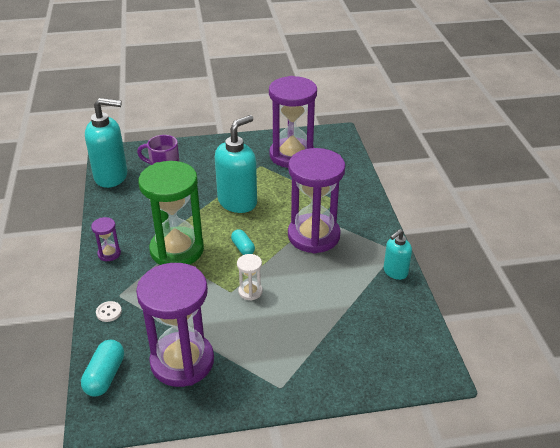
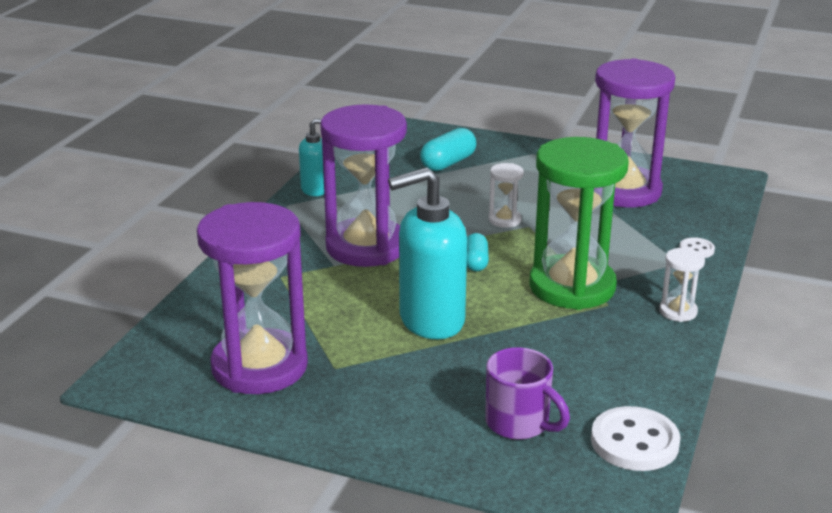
camera: 150 degrees left, 10 degrees down
turquoise capsule [81,340,124,397] -> turquoise capsule moved to [420,128,477,171]
turquoise soap dispenser [85,98,128,188] -> white button [591,406,680,471]
purple hourglass [91,217,121,261] -> white hourglass [659,248,705,322]

